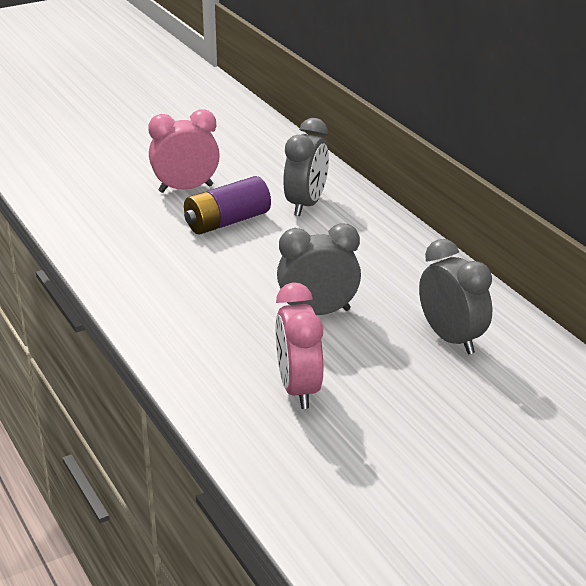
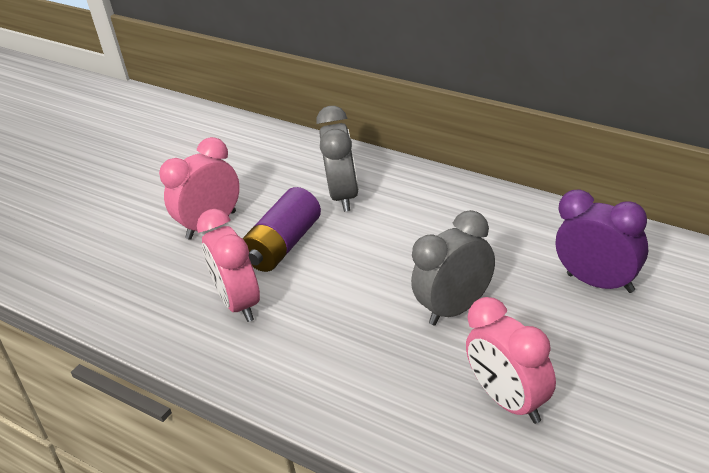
camera: 20 degrees left, 5 degrees up
grey clock [419,239,492,355] -> purple clock [556,189,648,293]
none -> pink clock [197,209,260,322]

